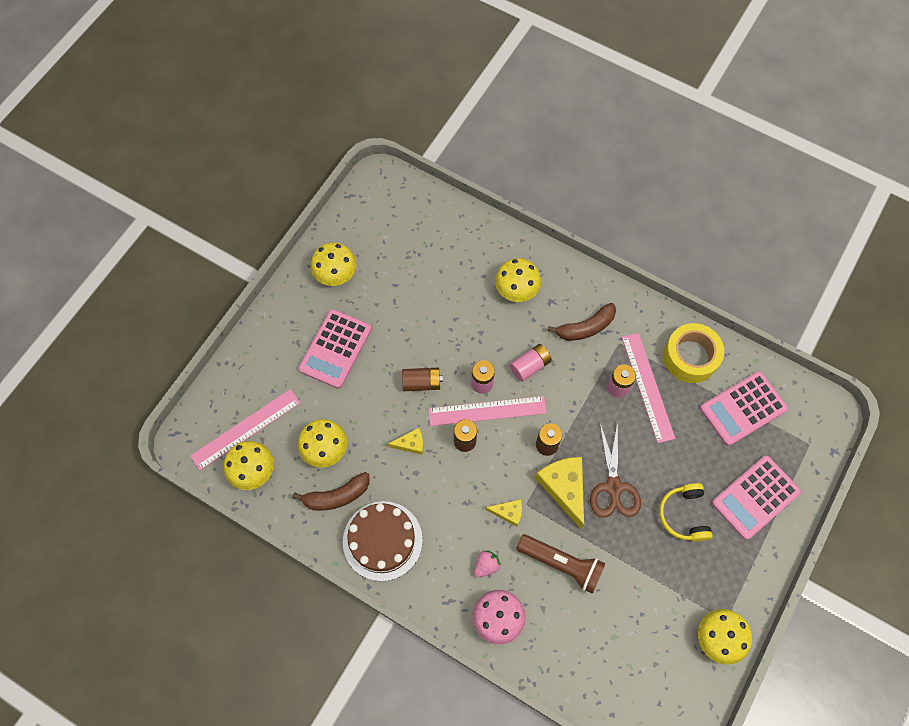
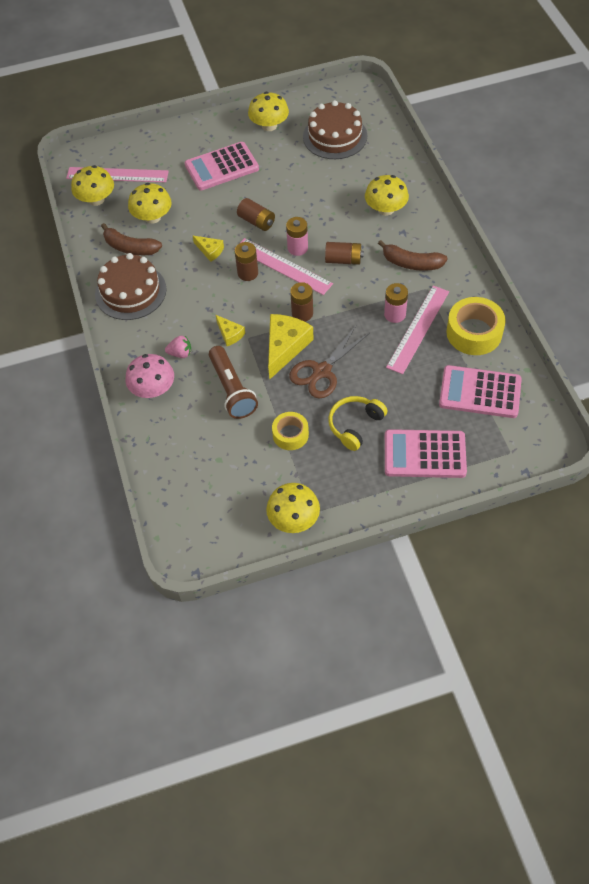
camera: 45 degrees right, 10 degrees down
pink battery [510,344,552,382] -> brown battery [325,242,364,265]
none -> yellow tape [272,412,309,450]
none -> brown cake [303,100,367,159]

